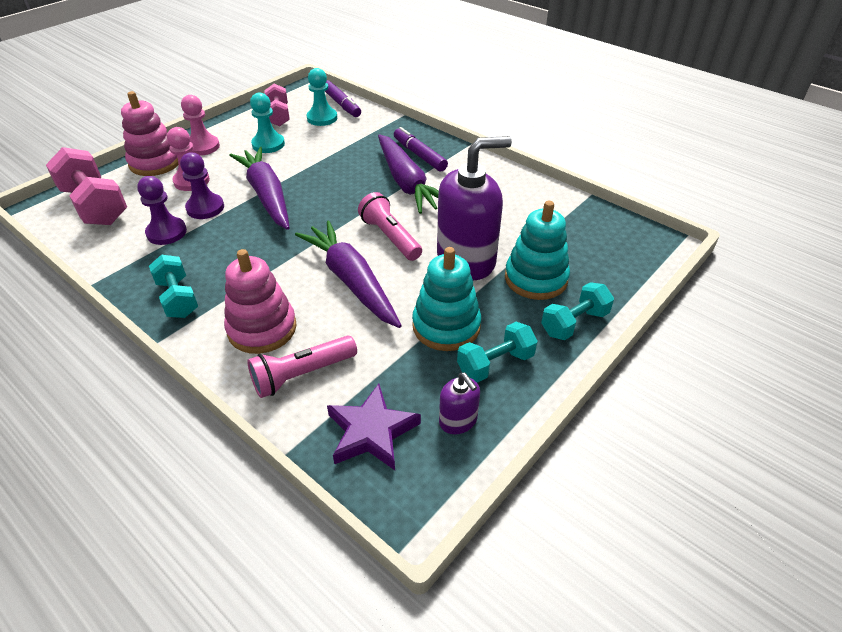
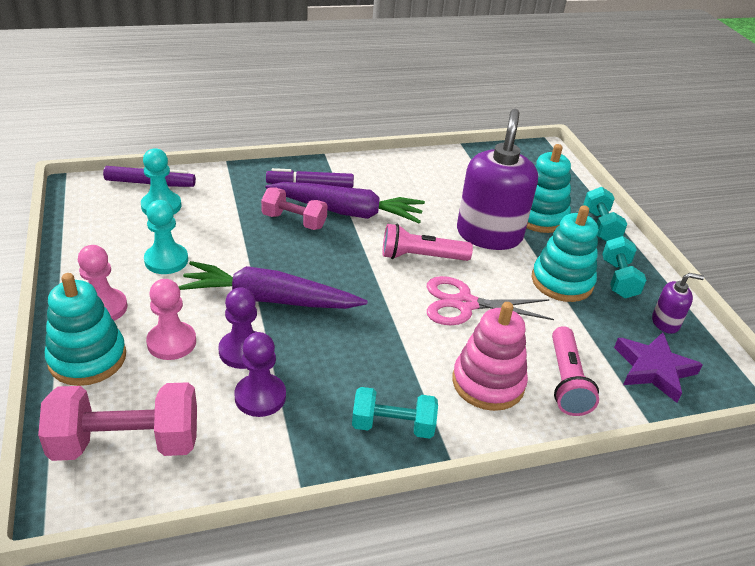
camera: 60 degrees left, 5 degrees down
pink stacking toy [121,91,178,176] -> turquoise stacking toy [45,273,126,386]
pink dumbbell [264,84,290,126] -> pink dumbbell moved to [261,188,328,230]
purple carrot [295,220,402,328] -> pink scissors [427,276,554,325]

